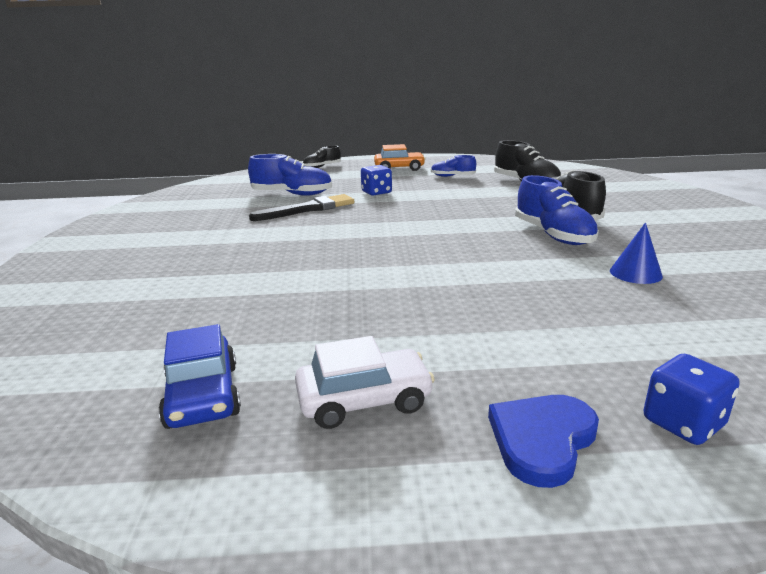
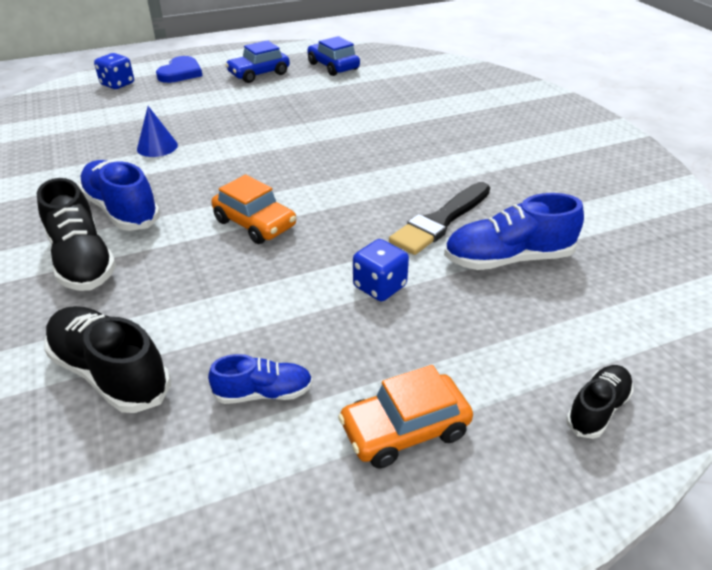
camera: 160 degrees right, 15 degrees up
white car [295,336,435,429] -> blue car [225,40,290,83]
blue cone [610,222,663,284] -> blue cone moved to [137,106,178,157]
none -> orange car [211,175,296,244]

